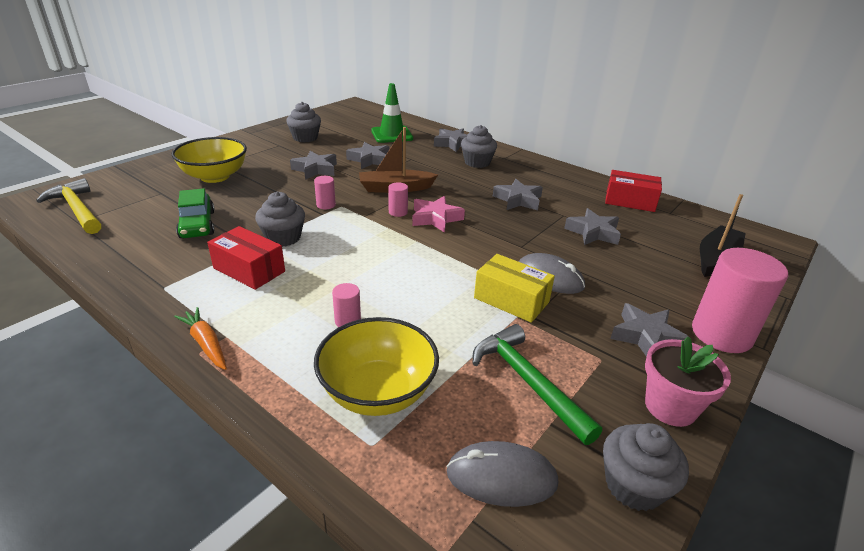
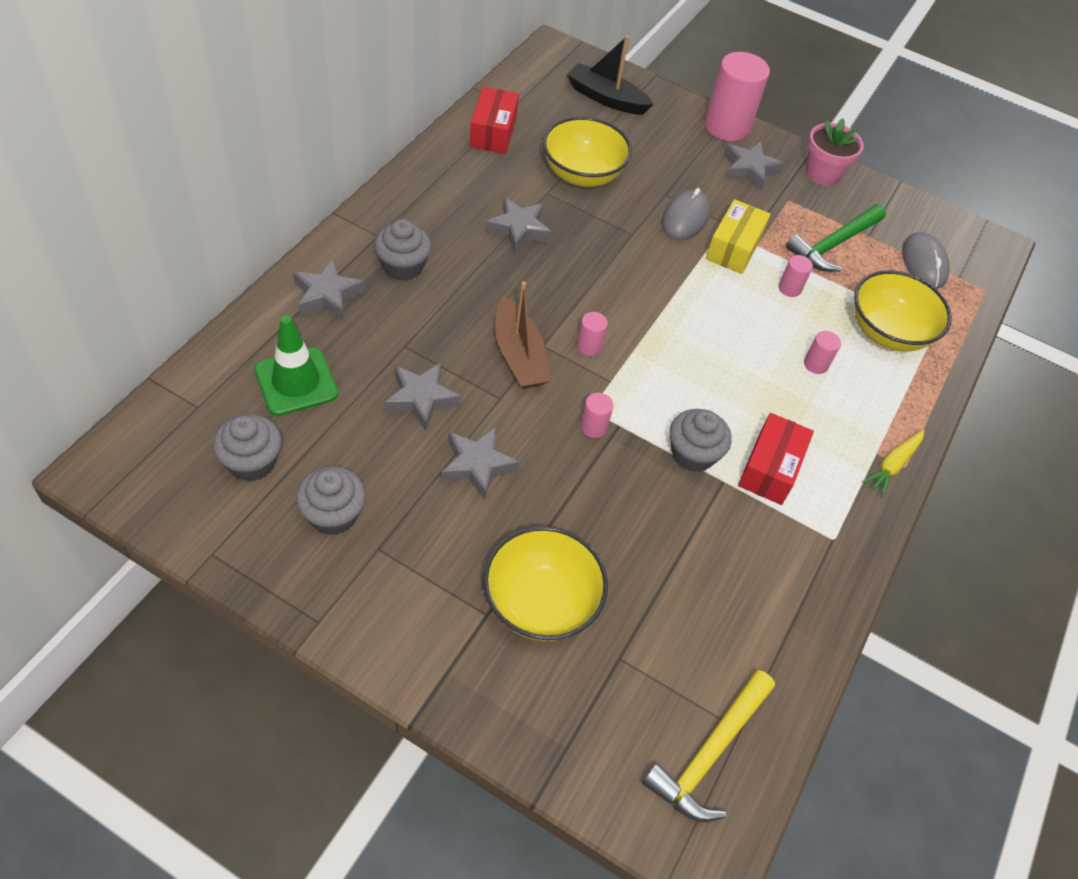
camera: 105 degrees left, 20 degrees up
orange carrot [174,307,227,370] -> yellow carrot [862,430,924,497]
green car [176,188,215,238] -> none
pink star [412,196,465,233] -> none
grey star [564,208,621,245] -> yellow bowl [543,117,632,187]
grey cupcake [603,423,689,511] -> grey cupcake moved to [213,414,282,482]
none -> pink cylinder [779,255,813,297]

